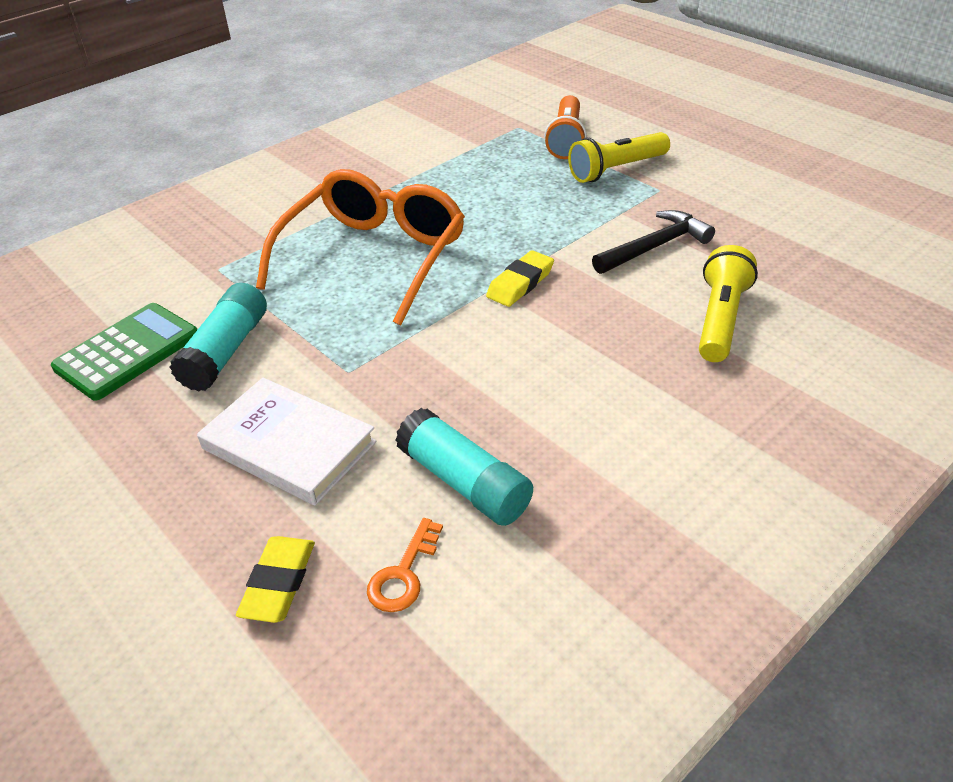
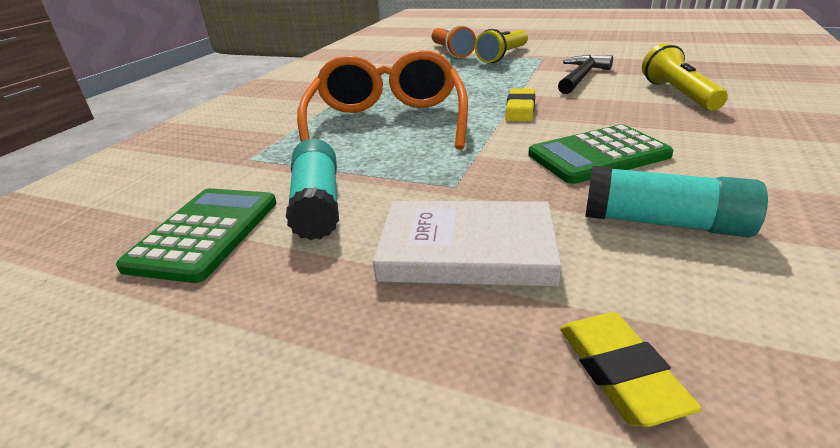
camera: 25 degrees left, 10 degrees down
orange key [367,518,443,612] -> none
none -> green calculator [528,124,673,184]

